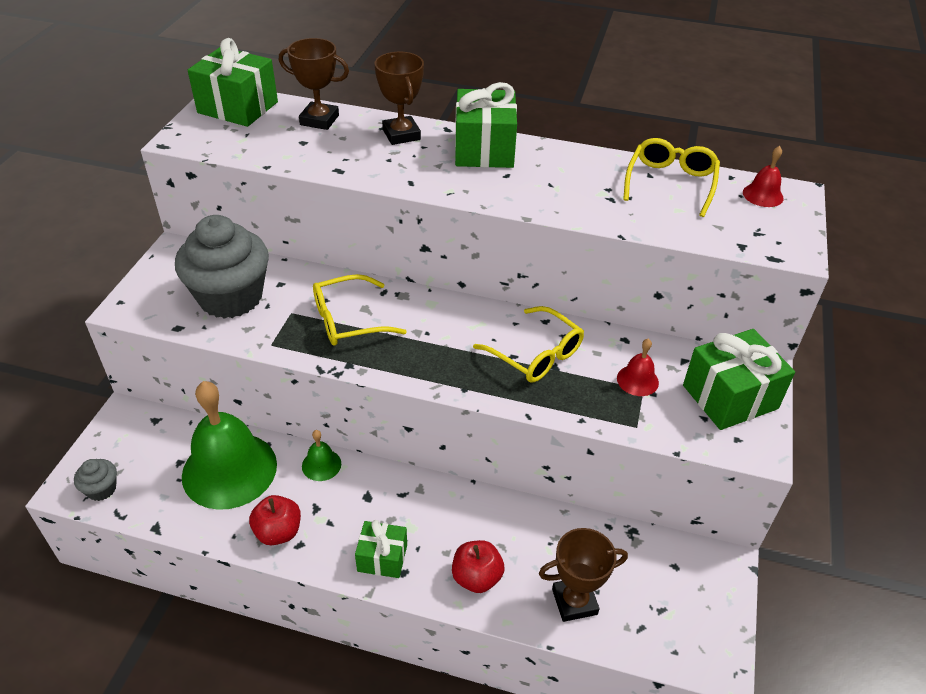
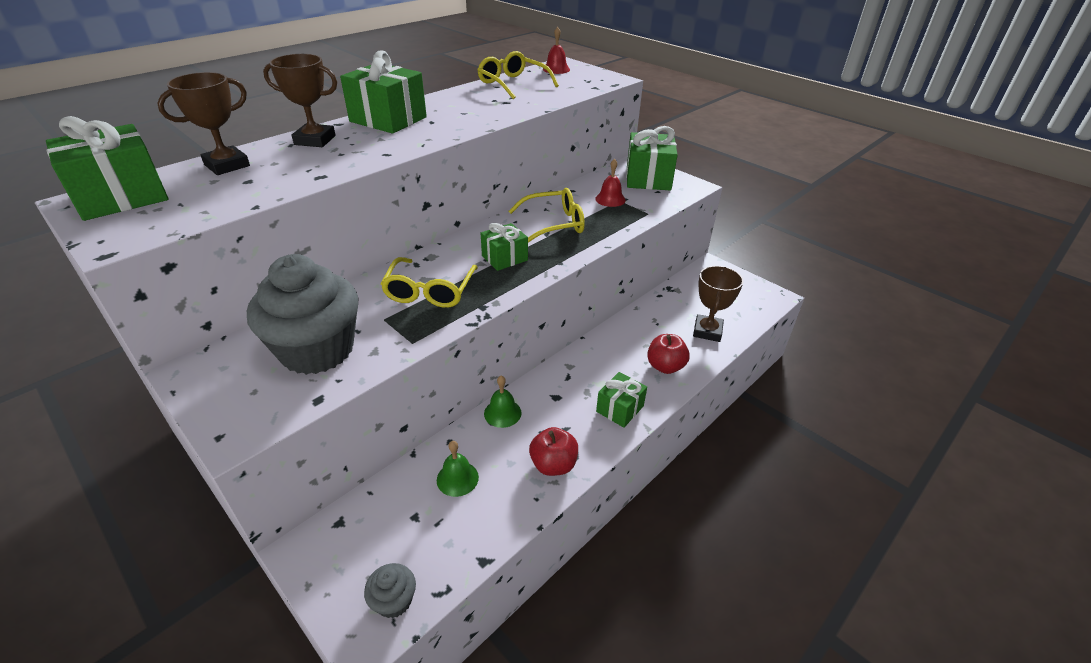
camera: 60 degrees left, 5 degrees down
green bell [182,381,277,510] -> green bell [437,441,479,497], size x0.42
none -> green gift [481,223,528,271]

